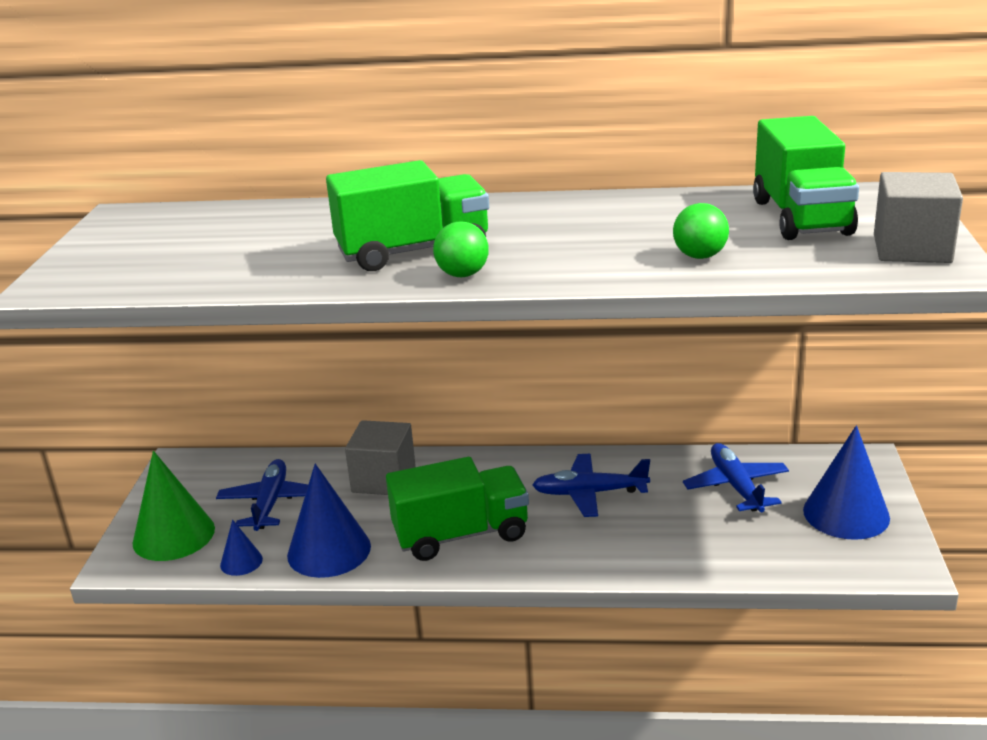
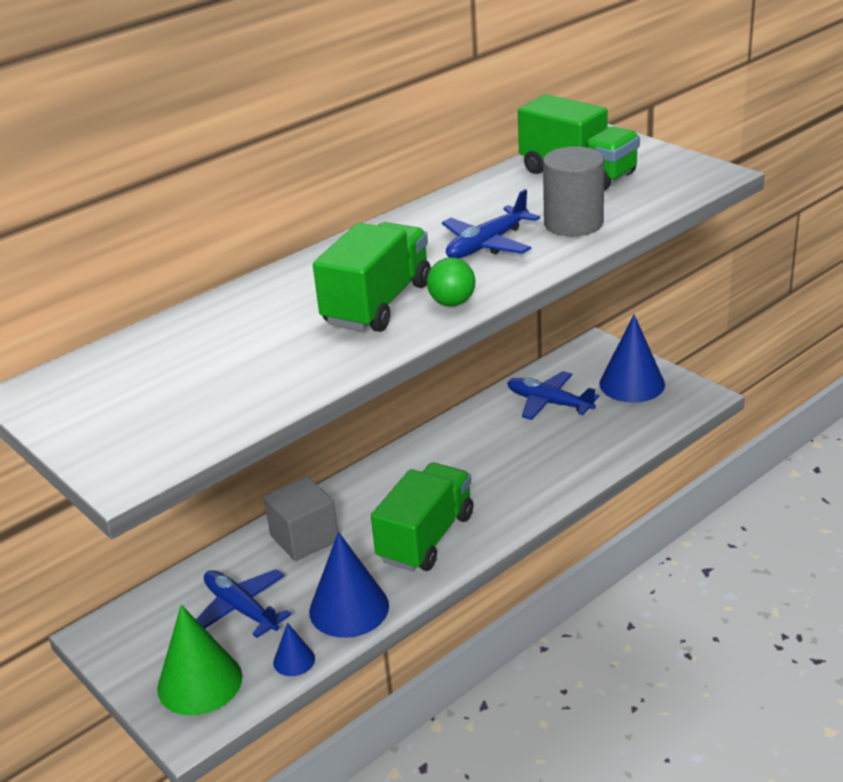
camera: 45 degrees left, 5 degrees up
blue plane [532,454,650,517] -> blue plane moved to [442,189,540,259]
green ball [673,203,729,259] -> grey cylinder [543,146,604,236]
grey cube [874,172,963,263] -> none

